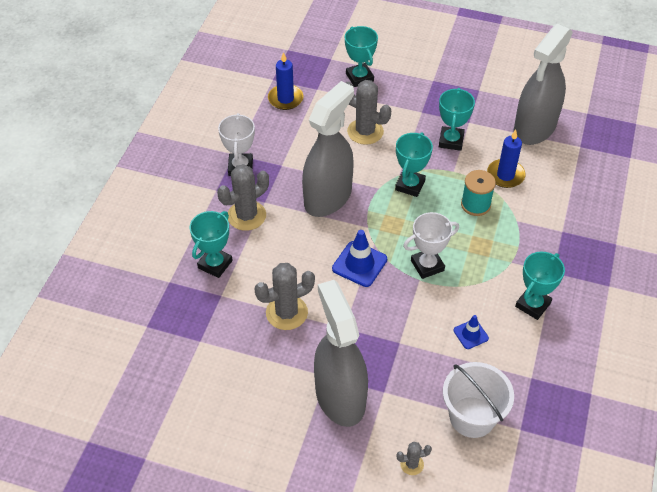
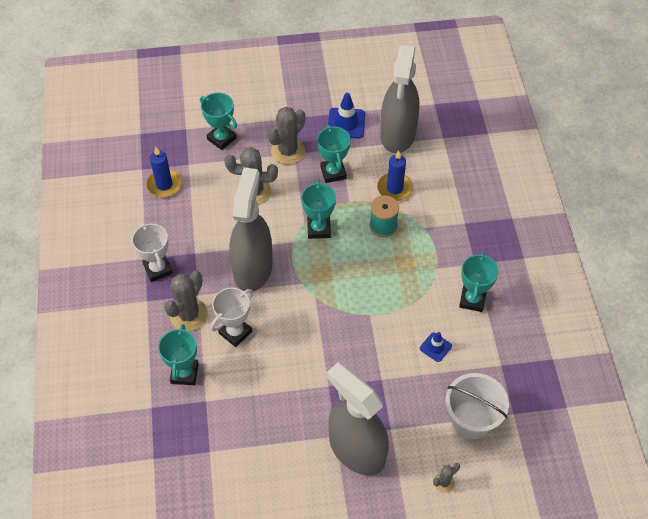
camera: 25 degrees left, 5 degrees up
grey cactus [254,263,315,330] -> grey cactus moved to [268,107,306,165]
blue traffic cone [332,230,387,287] -> blue traffic cone moved to [328,93,365,139]
white trophy [403,212,459,279] -> white trophy moved to [210,288,253,347]

